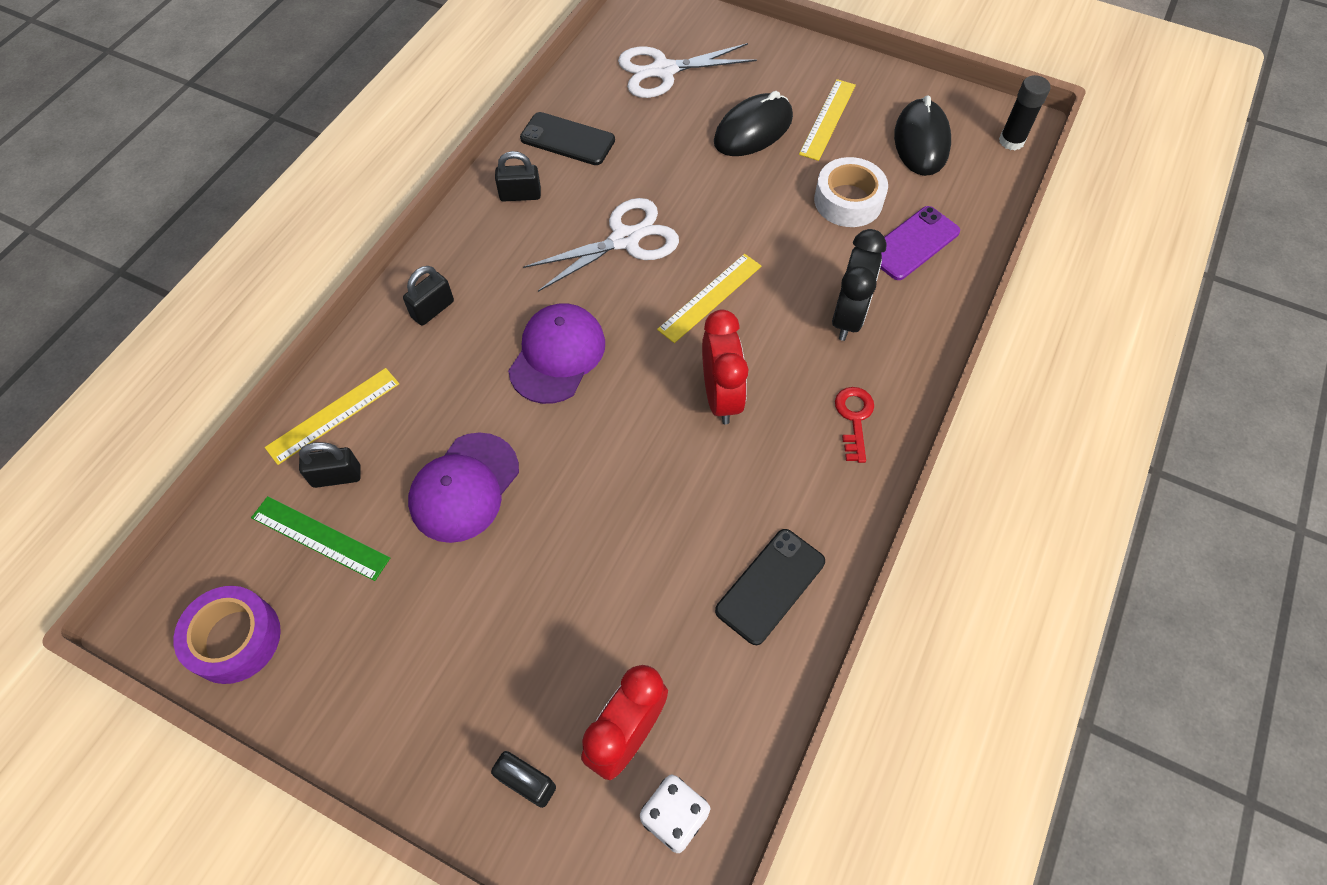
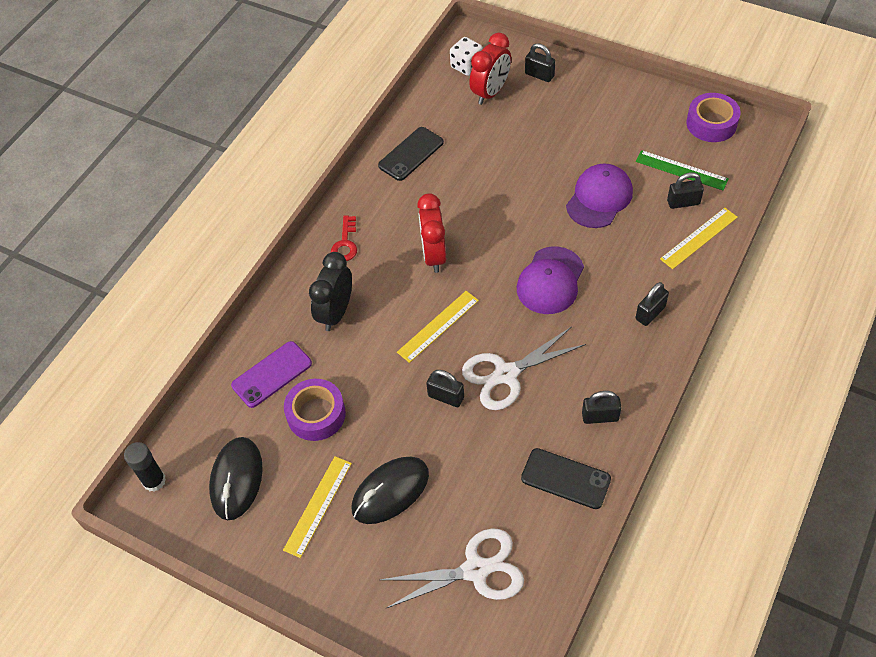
camera: 175 degrees left, 5 degrees down
white tape [814,157,888,227] -> purple tape [284,379,346,441]
none -> black padlock [427,370,464,407]

